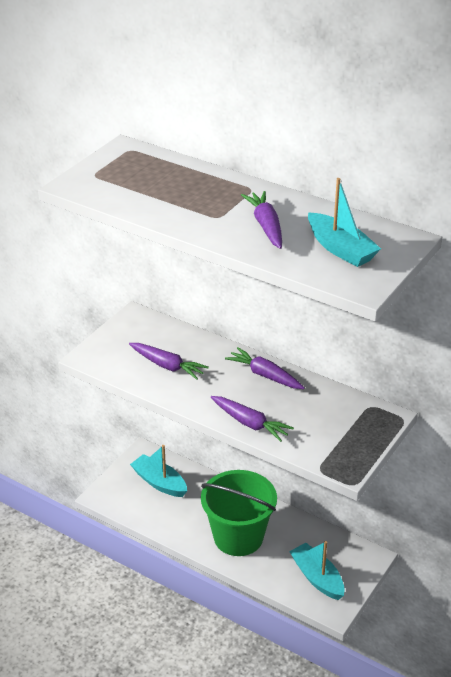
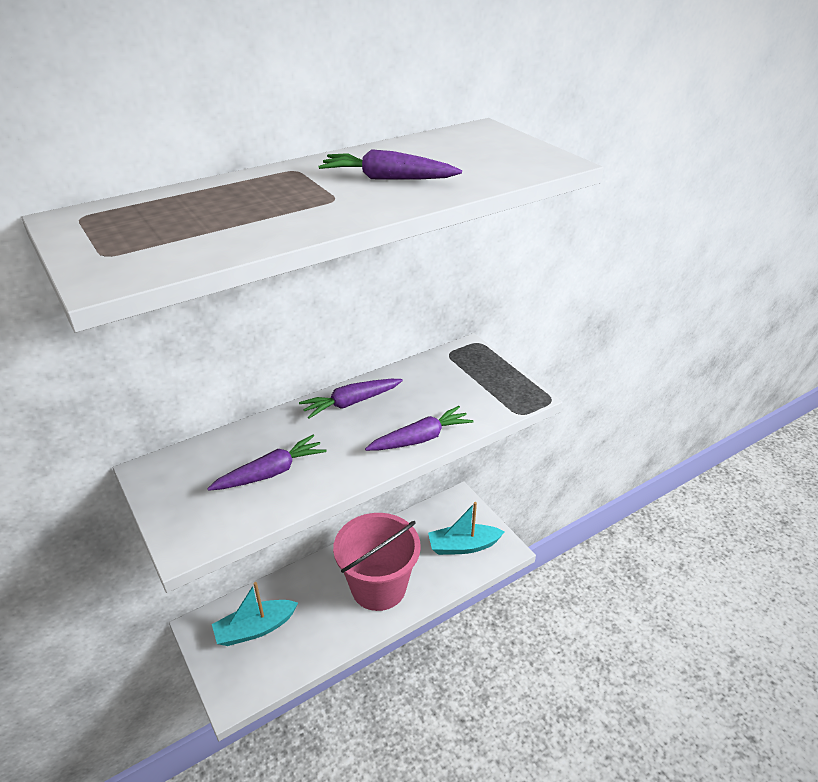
camera: 65 degrees left, 0 degrees up
green bucket [201,470,277,556] -> pink bucket [333,513,421,611]
turquoise boat [308,178,381,267] -> none

